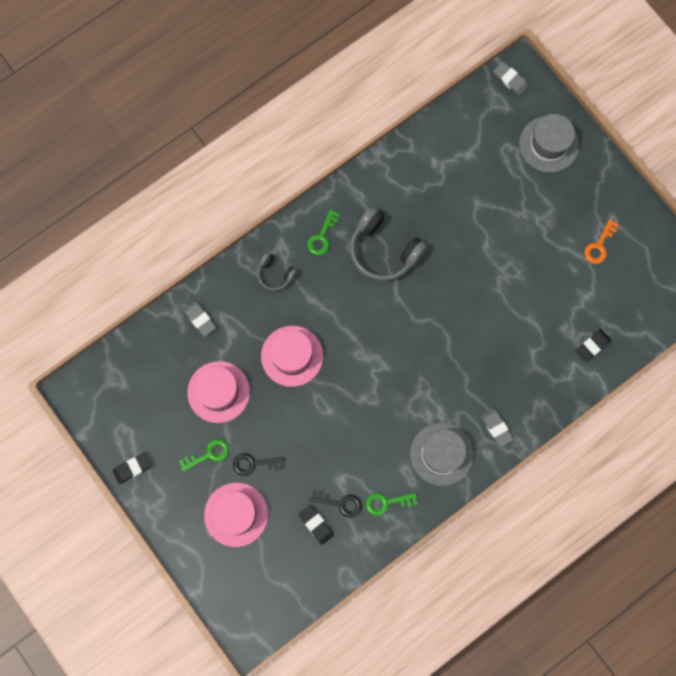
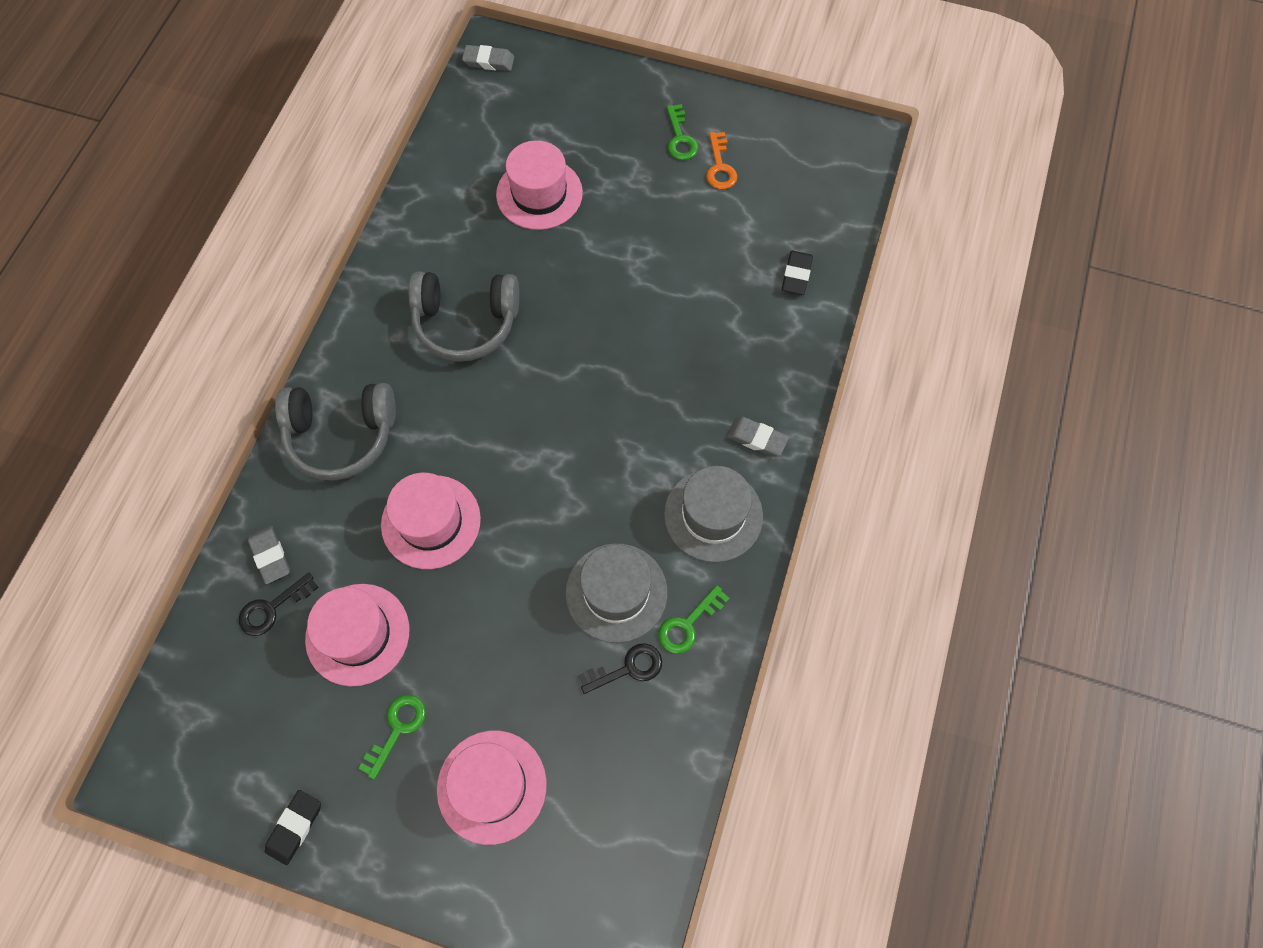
camera: 35 degrees left, 10 degrees down
grey eraser [184,301,216,337] -> grey eraser turned 45 degrees clockwise [248,526,290,584]
black key [233,453,285,476] -> black key moved to [239,573,319,636]
grey headphones [257,252,298,291] -> grey headphones [275,383,396,481], size x1.90
black eraser [299,505,334,545] -> none
green key [307,209,340,255] -> green key moved to [667,104,698,160]
grey hat [519,114,579,173] -> grey hat moved to [565,544,667,643]
none -> pink hat [496,140,583,230]

